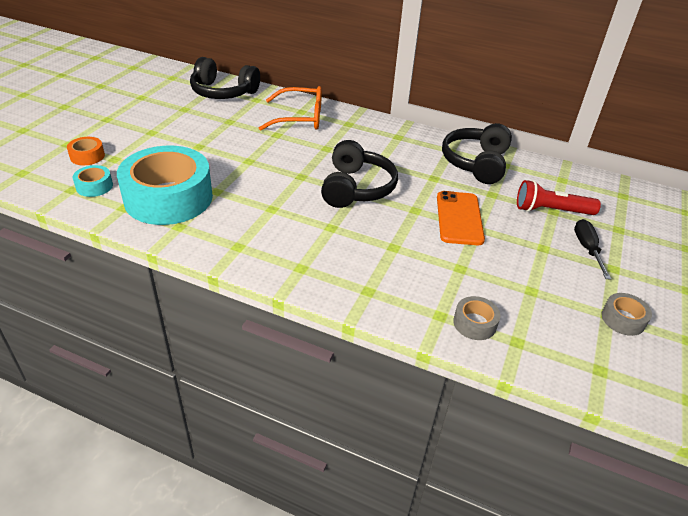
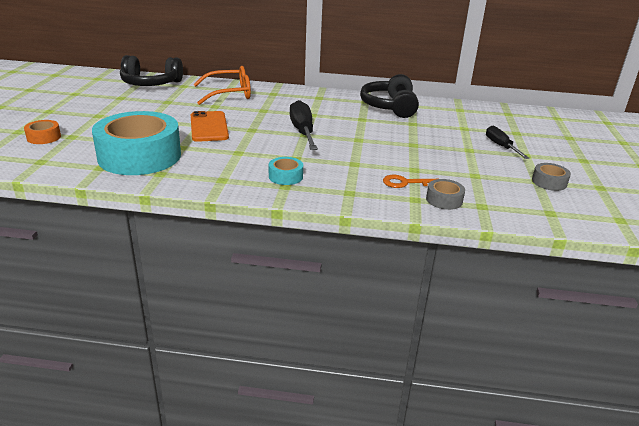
camera: 15 degrees left, 10 degrees down
turquoise tape [73,165,113,197] -> turquoise tape moved to [269,157,303,185]
black headphones [321,140,398,208] -> black screwdriver [290,100,318,150]
orange phone [437,191,485,245] -> orange phone moved to [191,111,229,142]
red flashlight [517,180,601,215] -> none
none -> orange key [383,175,436,188]

